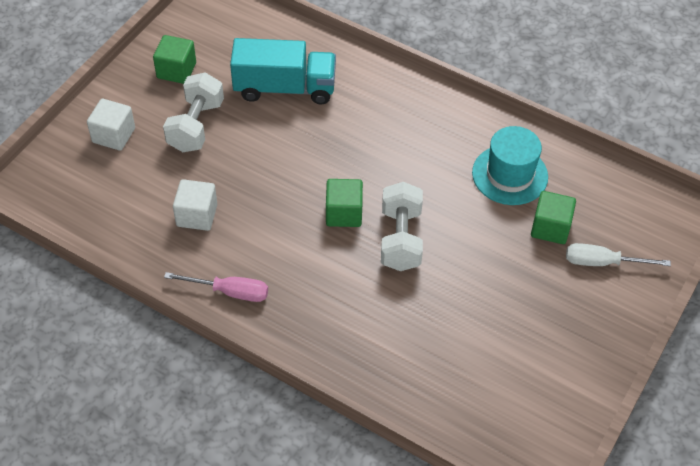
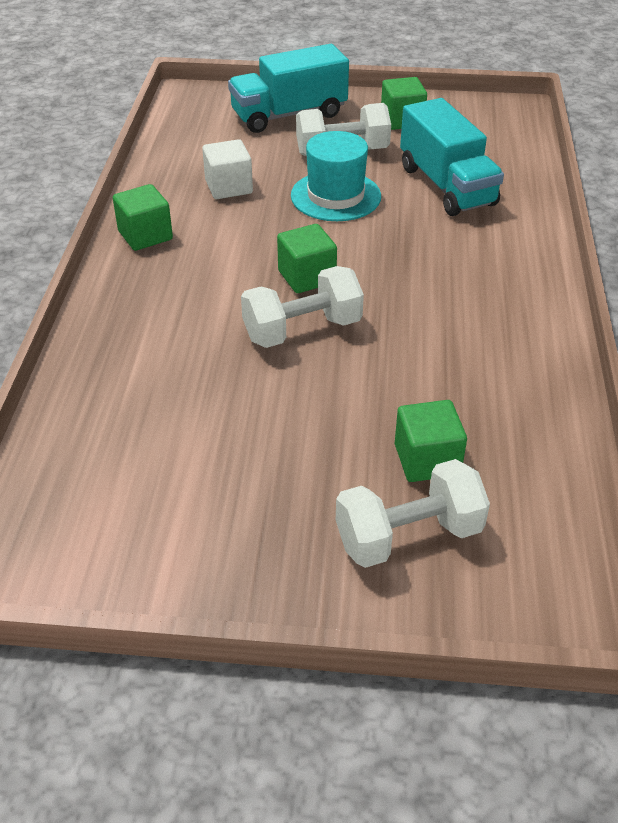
camera: 65 degrees right, 10 degrees down
white cube [87,99,135,151] -> turquoise truck [228,44,349,133]
pink screwdriver [164,272,268,302] -> green cube [113,184,173,251]
turquoise hat [472,126,548,205] -> turquoise hat moved to [291,131,381,221]
white screwdriver [566,243,671,266] -> white dumbbell [336,459,490,568]

